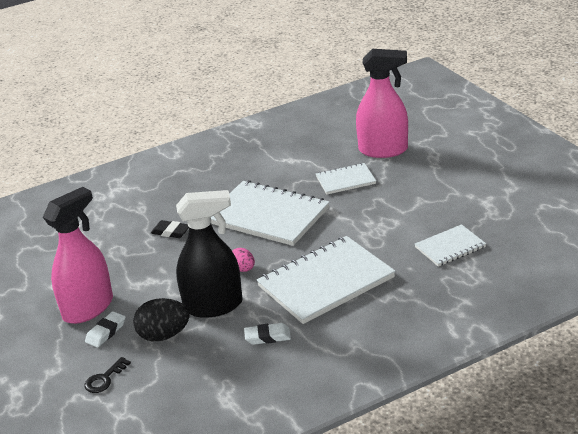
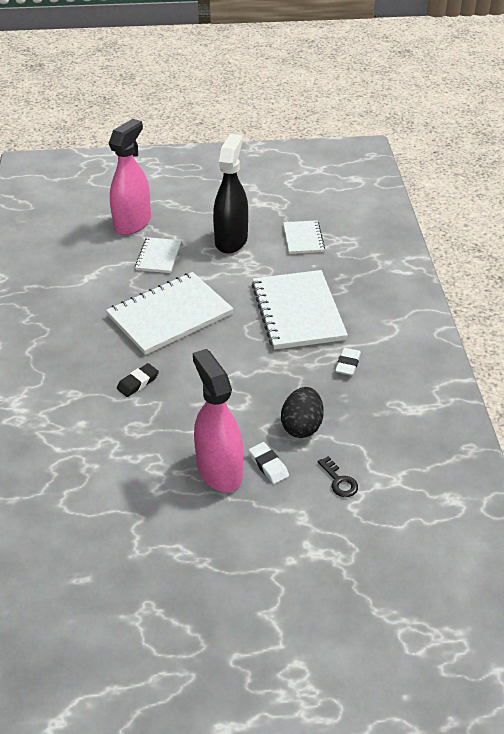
camera: 70 degrees left, 10 degrees up
black spray bottle [176,190,242,318] -> black spray bottle moved to [213,134,248,254]
pink egg [232,248,255,272] -> none

